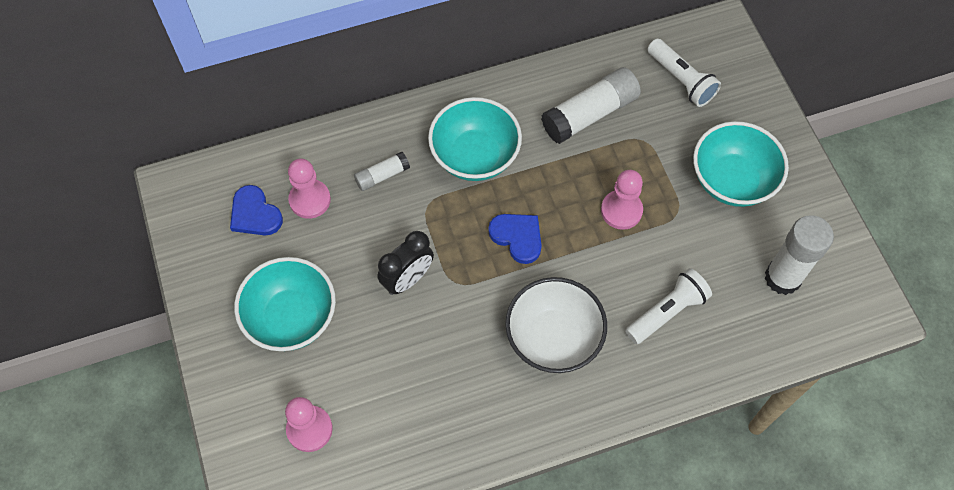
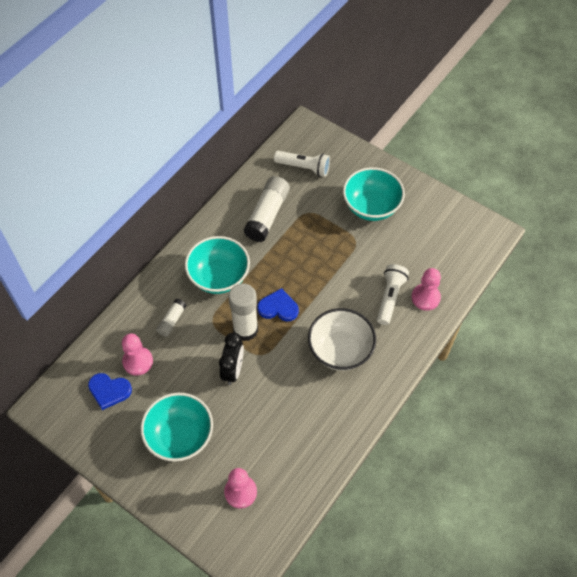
camera: 35 degrees left, 5 degrees down
pink pawn [601,170,643,230] -> pink pawn moved to [411,268,441,311]
white glue stick [765,215,834,295] -> white glue stick moved to [228,283,258,341]

